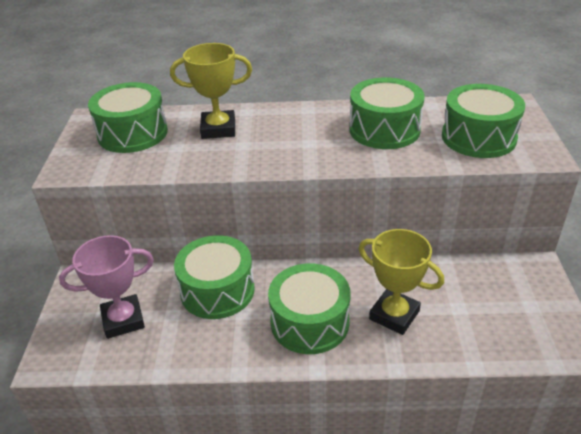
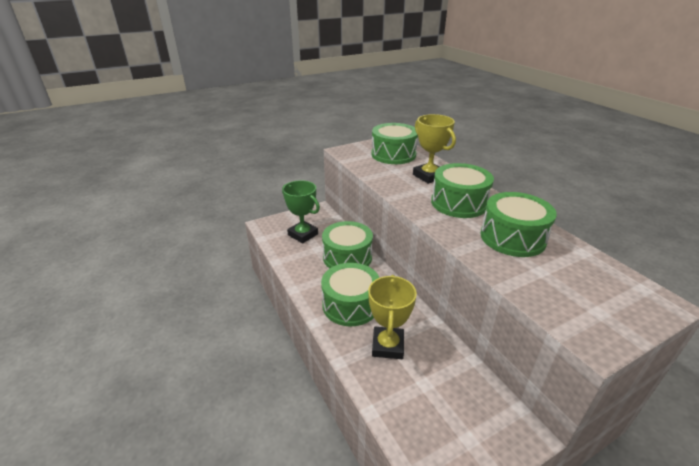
camera: 60 degrees right, 5 degrees down
pink trophy [59,235,154,339] -> green trophy [282,180,320,243]
green drum [442,84,525,158] -> green drum moved to [431,163,494,218]

